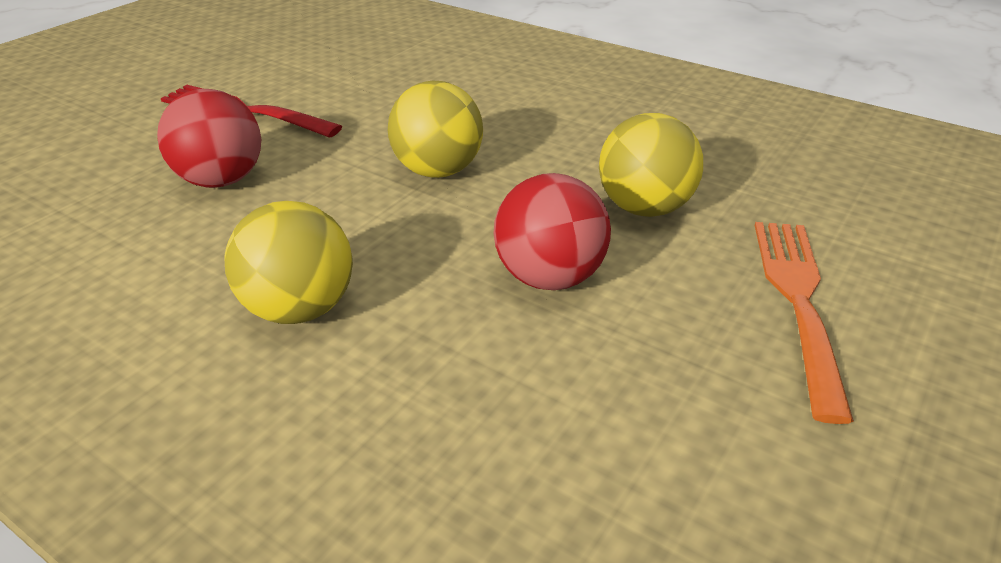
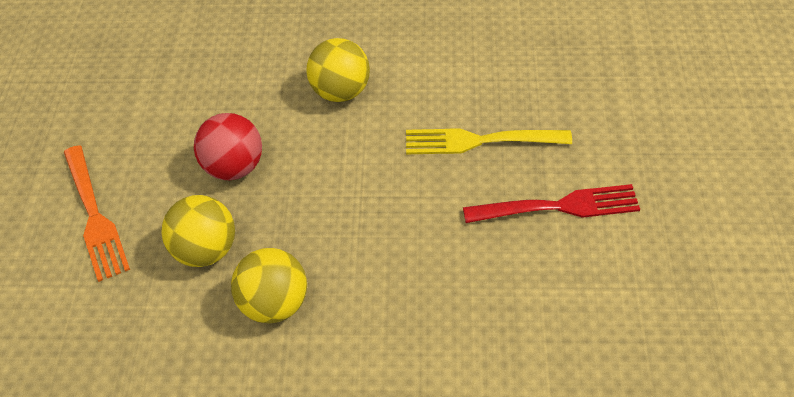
camera: 150 degrees right, 15 degrees up
red ball [157,89,261,188] -> yellow fork [406,128,572,154]
yellow ball [388,81,483,178] -> yellow ball moved to [231,248,307,324]

